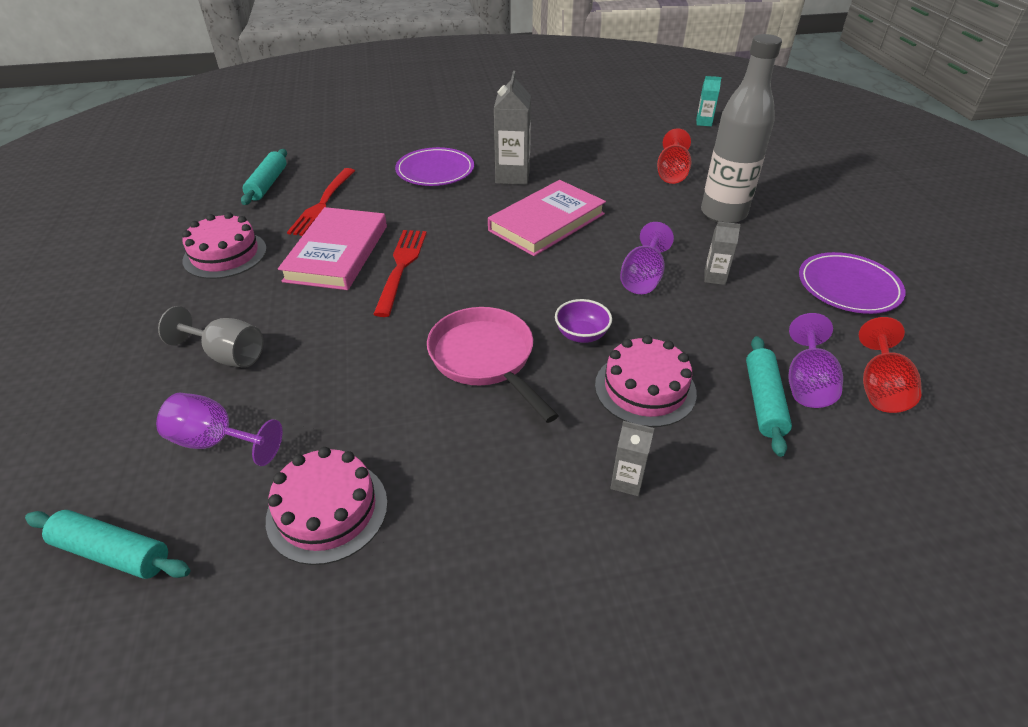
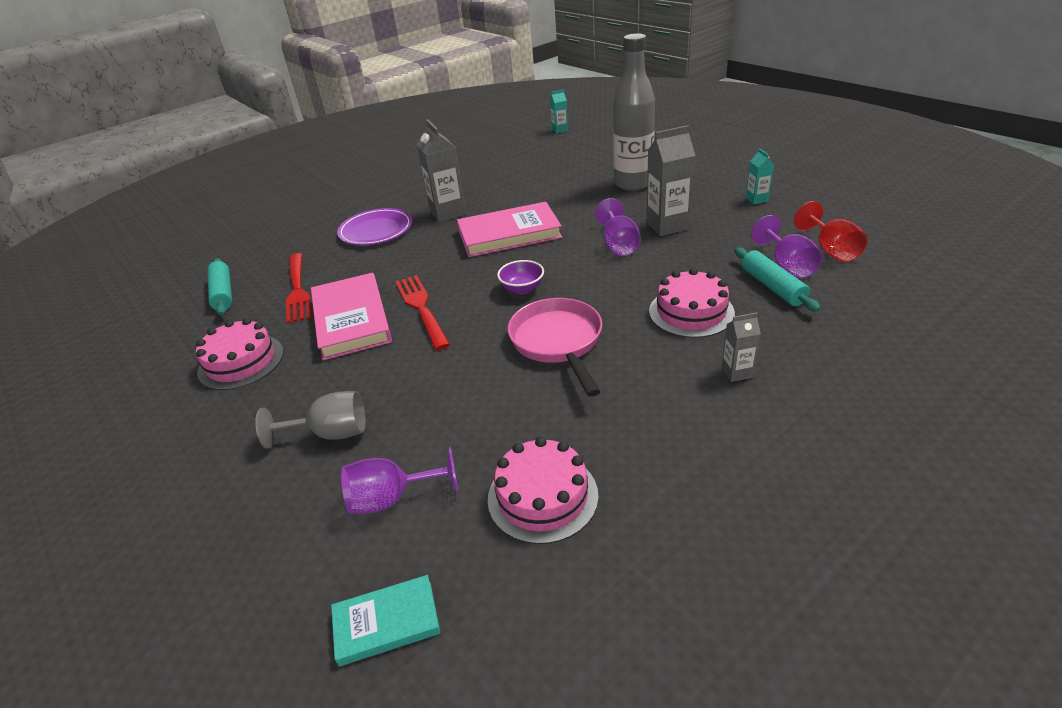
camera: 25 degrees left, 5 degrees down
turquoise rolling pin [25,510,190,579] -> turquoise book [331,575,440,666]
pink pan [427,307,559,423] -> pink pan turned 45 degrees clockwise [508,298,602,397]
pink book [488,180,606,256] -> pink book turned 60 degrees clockwise [457,202,562,257]
purple bowl [555,299,612,343] -> purple bowl moved to [497,260,544,294]
red goblet [657,128,691,184] -> none
grey carton [704,222,741,285] -> grey carton [646,125,696,236], size x1.89
purple plate [799,252,906,314] -> turquoise carton [745,148,774,205]

